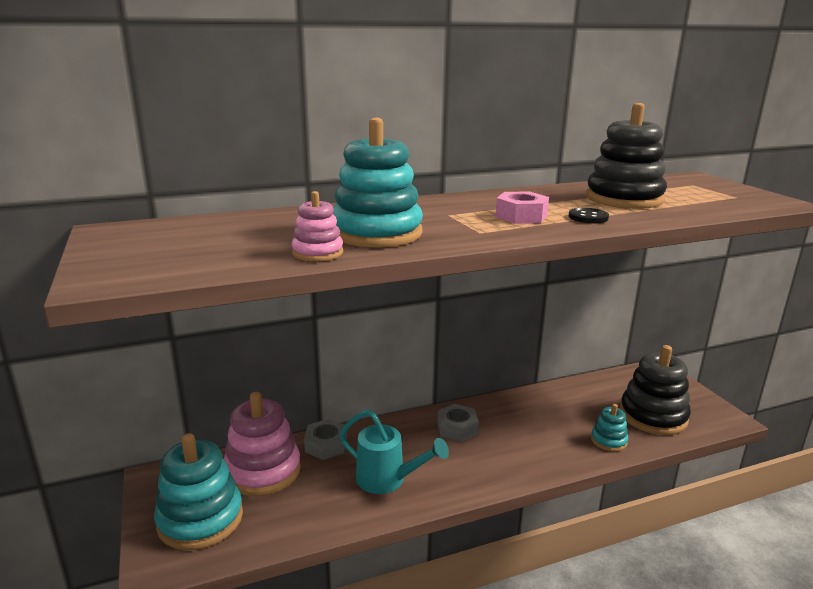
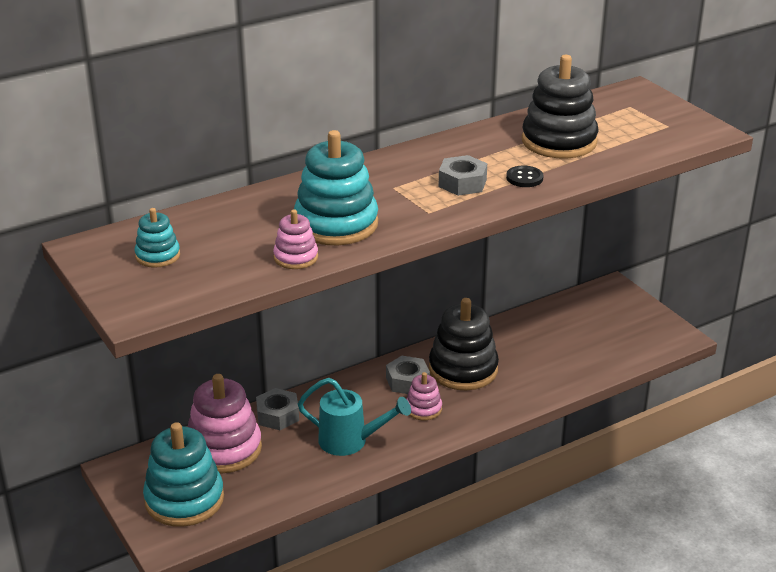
camera: 10 degrees left, 10 degrees up
pink nut [495,191,549,224] -> grey nut [438,155,487,196]
turquoise stacking toy [591,404,628,452] -> turquoise stacking toy moved to [135,208,180,268]
black stacking toy [620,345,691,435] -> black stacking toy moved to [429,298,499,390]
none -> pink stacking toy [407,372,442,420]

